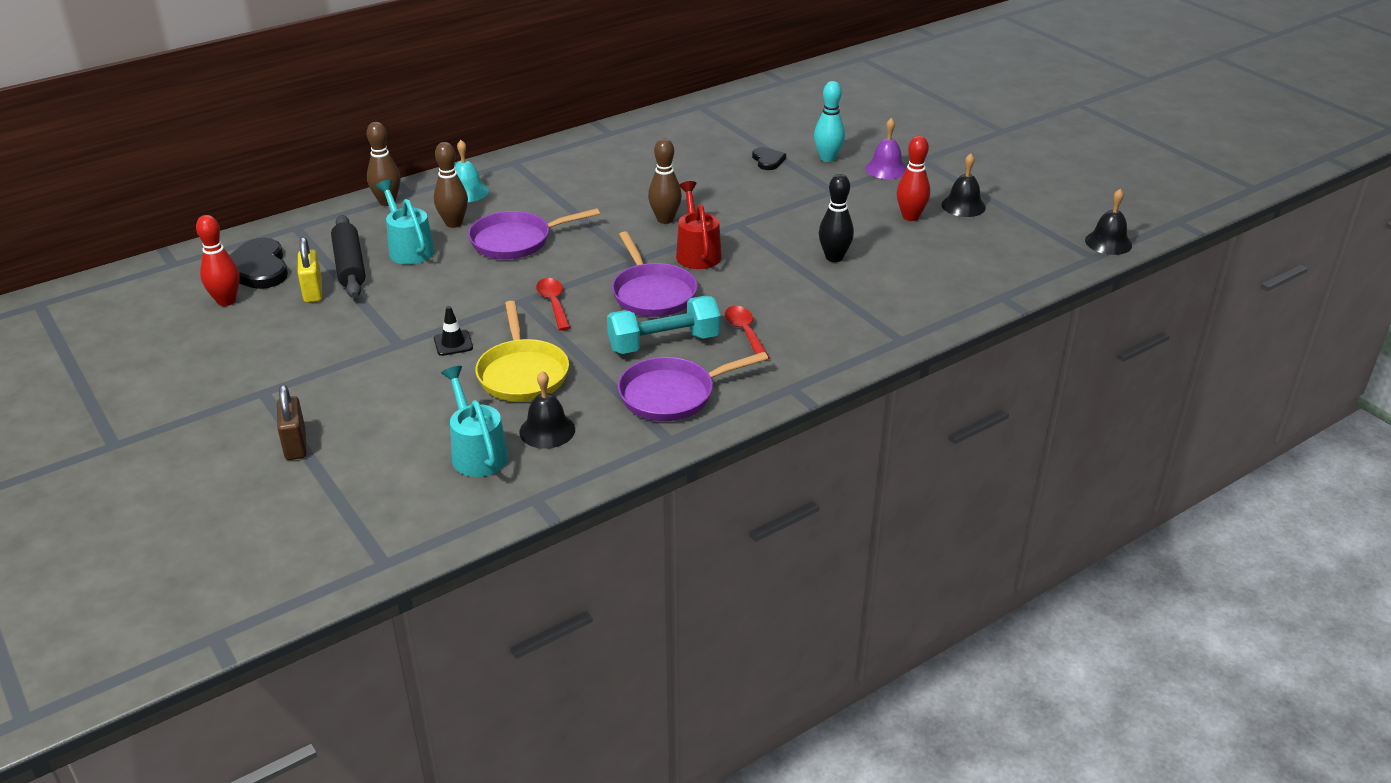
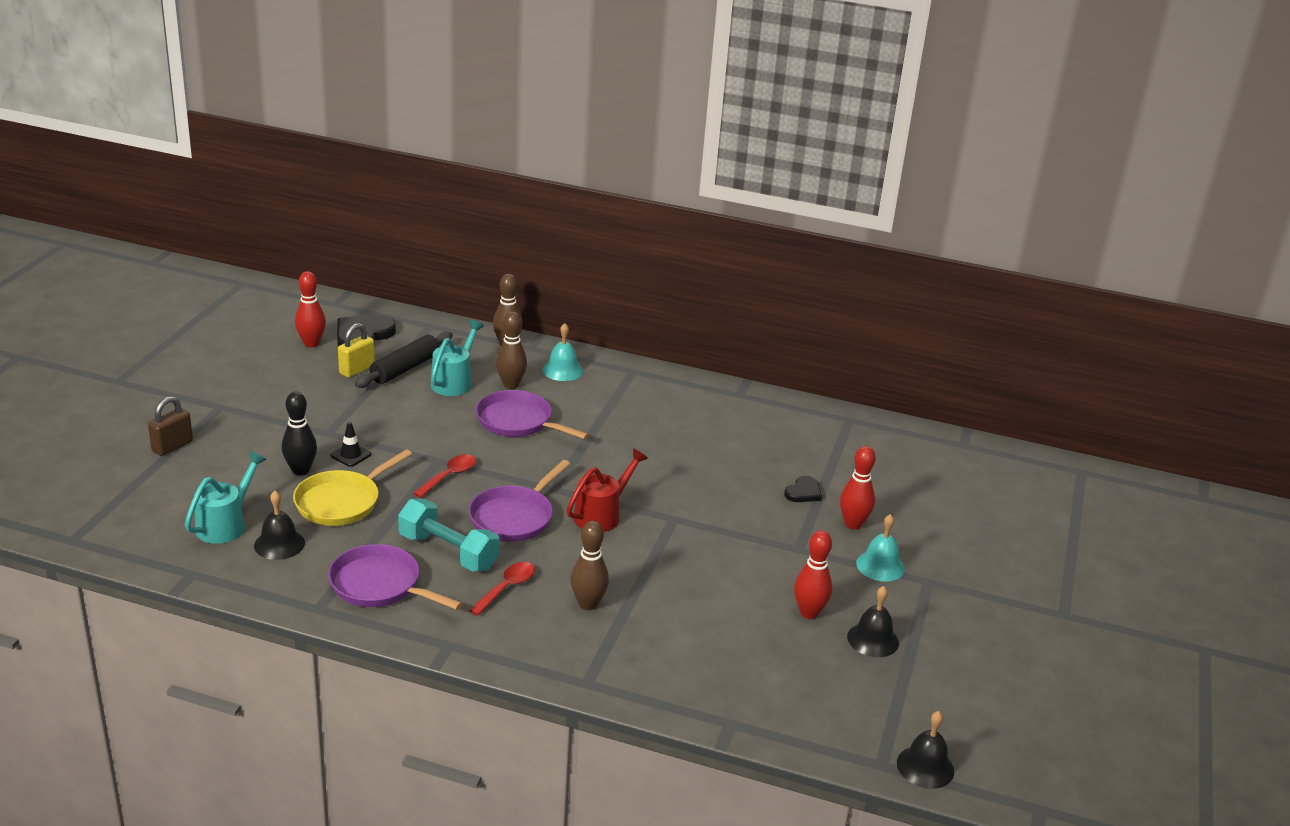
camera: 50 degrees right, 5 degrees down
brown bowling pin [648,138,682,224] -> brown bowling pin moved to [571,521,609,610]
turquoise bowling pin [814,81,845,162] -> red bowling pin [840,446,876,529]
black bowling pin [819,174,854,262] -> black bowling pin moved to [282,392,317,476]
purple bell [865,118,907,179] -> turquoise bell [856,514,905,582]

